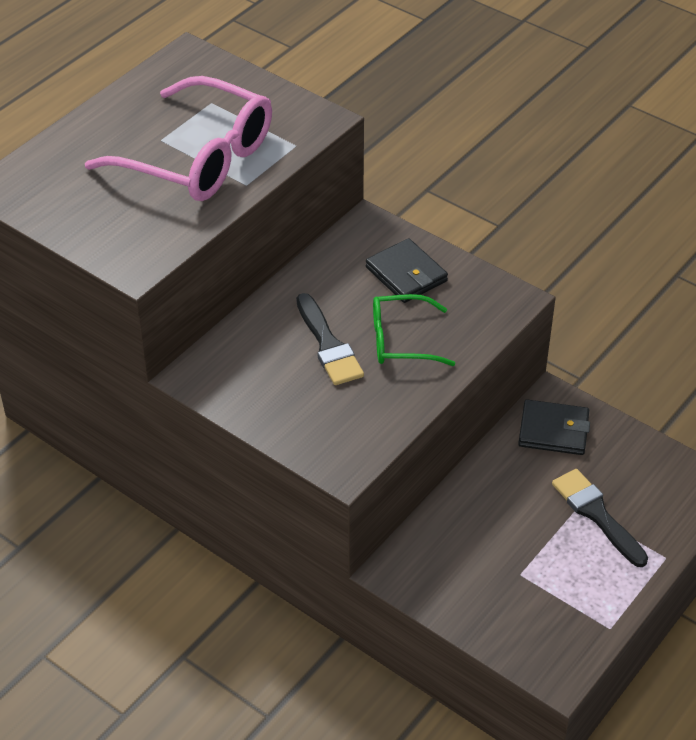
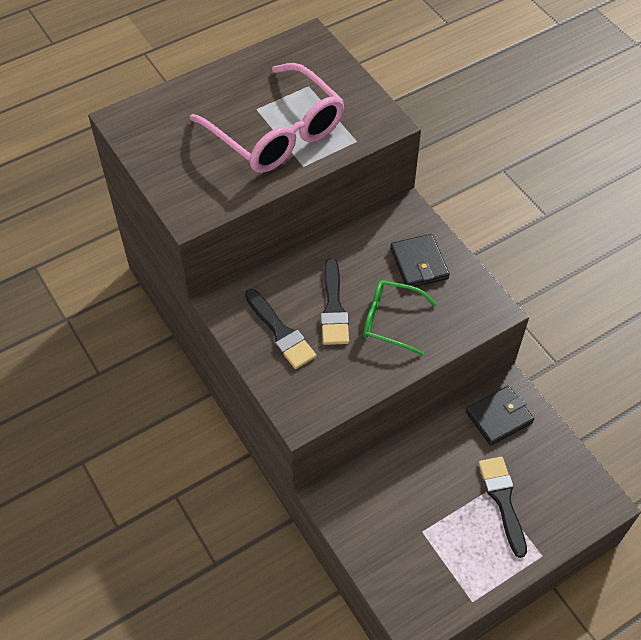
camera: 20 degrees right, 10 degrees up
black wallet [518,399,590,455] -> black wallet turned 60 degrees counterclockwise [465,386,534,446]
none -> black brush [245,289,317,369]

